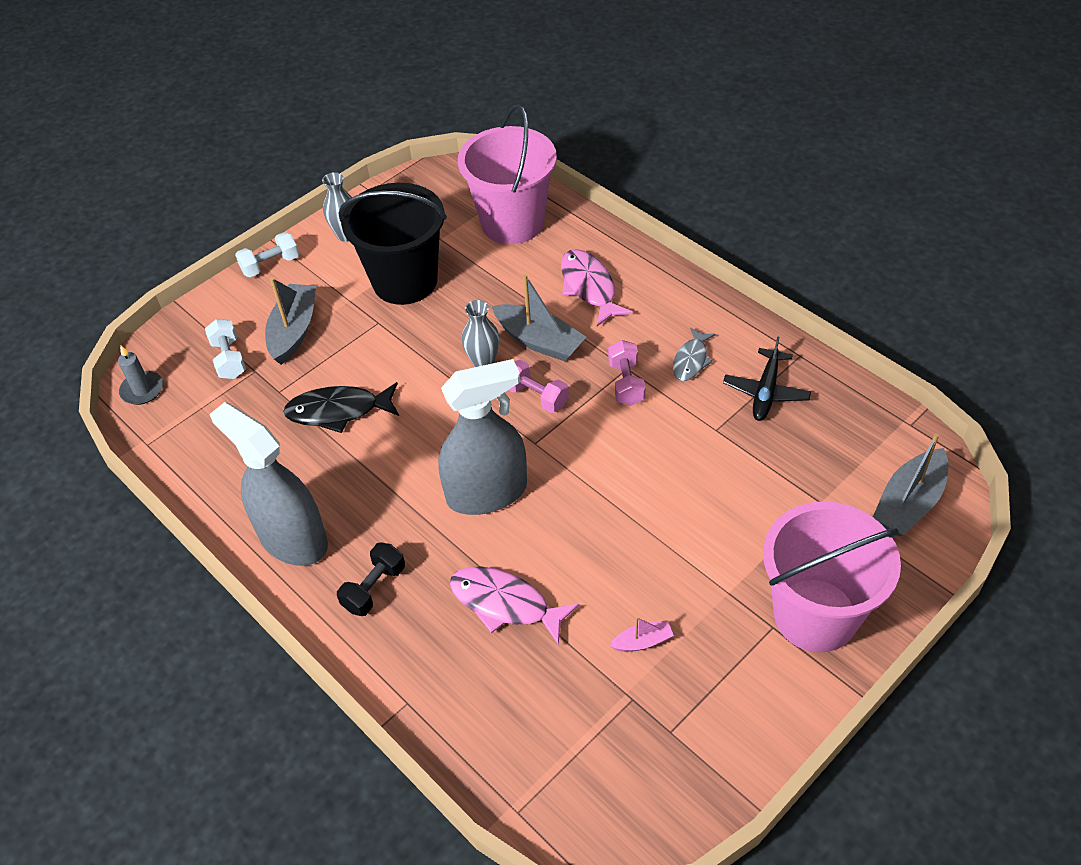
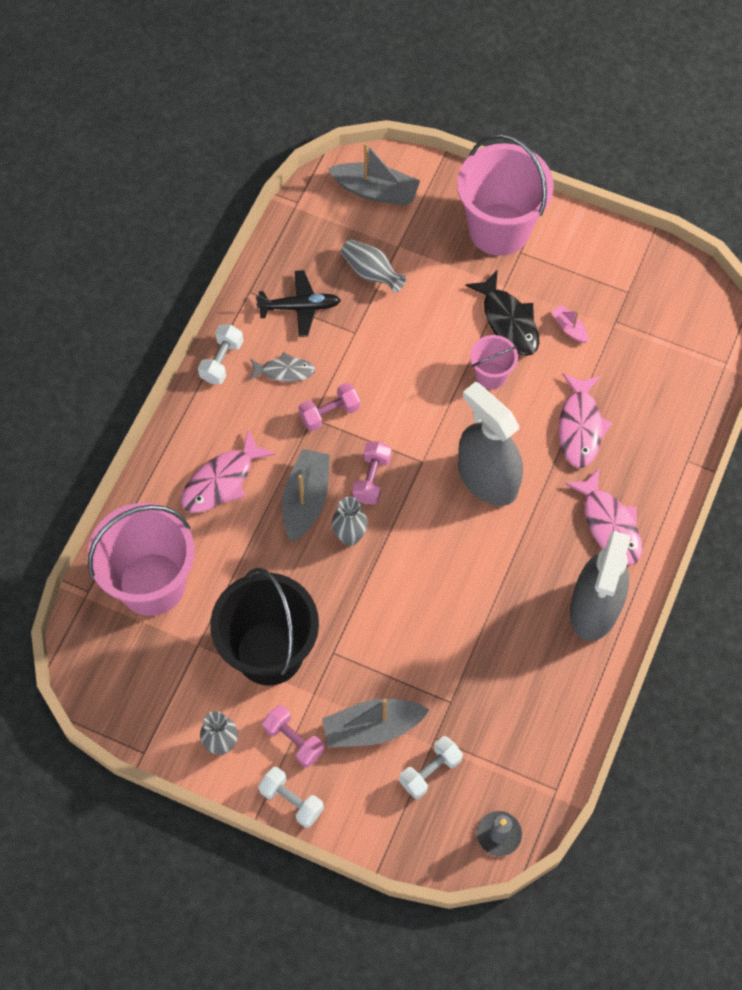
camera: 115 degrees left, 15 degrees up
black fish [283,382,399,433] -> black fish moved to [465,269,539,356]
black dumbbell [337,543,405,616] -> pink fish [565,468,642,565]
none -> white dumbbell [198,324,243,384]
none -> pink dumbbell [262,705,325,768]
none -> grey vase [341,239,406,293]
none -> pink bucket [470,335,518,389]

